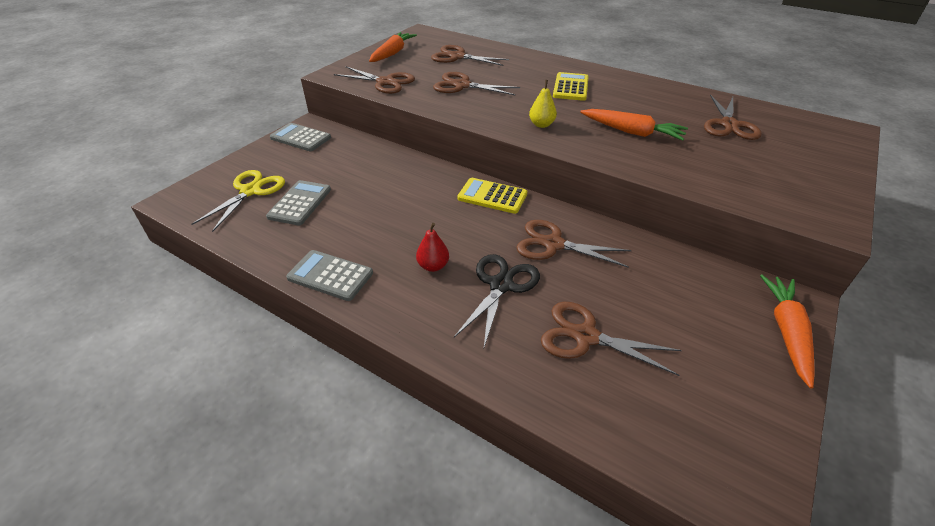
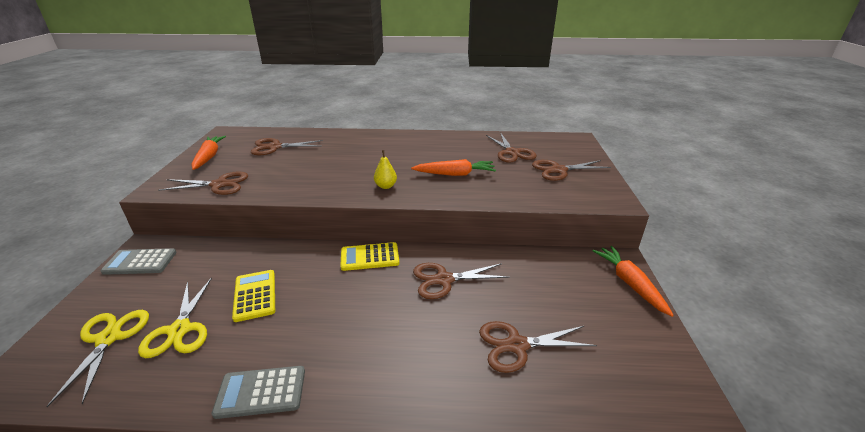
camera: 30 degrees left, 10 degrees down
grey calculator [266,180,331,225] -> yellow scissors [138,277,212,358]
red pear [416,223,449,272] -> none
brown scissors [433,72,520,95] -> brown scissors moved to [532,160,611,181]
black scissors [454,254,540,347] -> none
yellow calculator [553,72,589,101] -> yellow calculator moved to [232,270,275,322]

